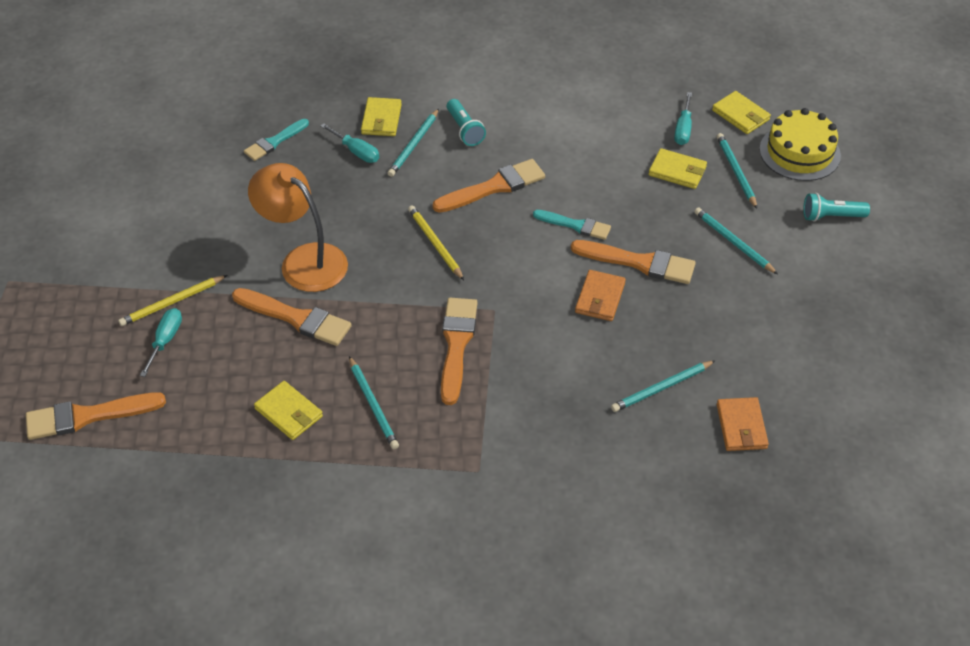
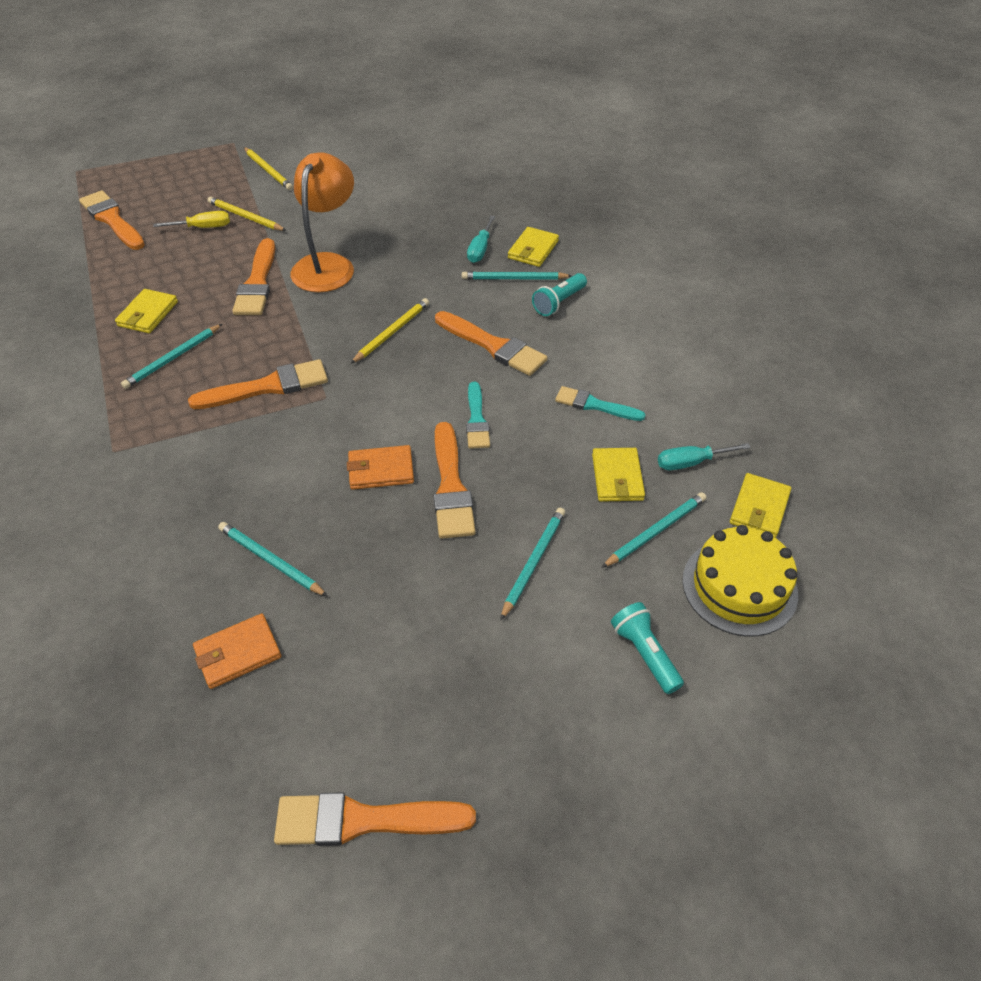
camera: 65 degrees right, 0 degrees up
turquoise screwdriver [140,308,182,377] -> yellow screwdriver [153,211,230,228]
turquoise brush [244,119,309,161] -> turquoise brush moved to [555,386,646,421]
yellow wallet [361,97,402,136] -> yellow wallet turned 45 degrees counterclockwise [508,227,559,267]
none -> yellow pencil [244,147,293,190]
none -> orange brush [274,792,476,846]

